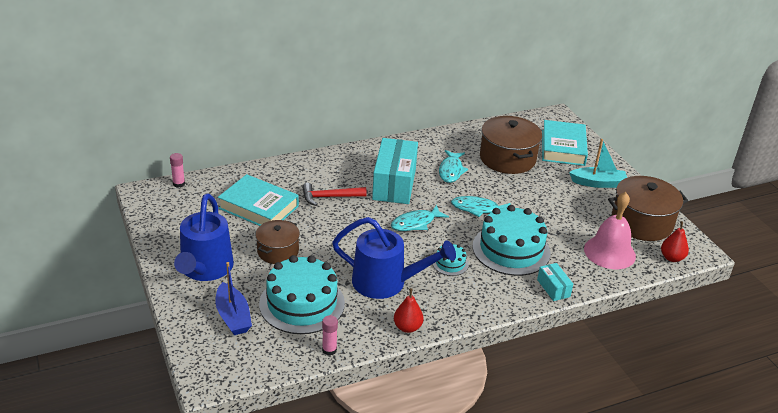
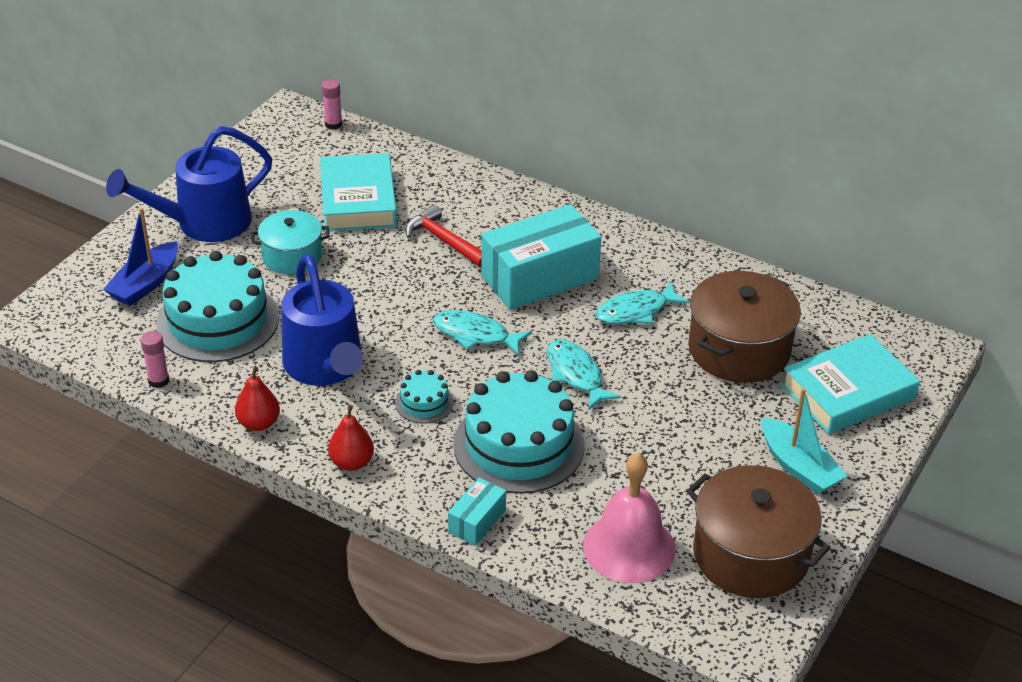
camera: 55 degrees right, 5 degrees up
brown pot [255,220,300,264] -> turquoise pot [251,210,330,274]
red pear [661,221,689,262] -> red pear moved to [328,405,374,471]

